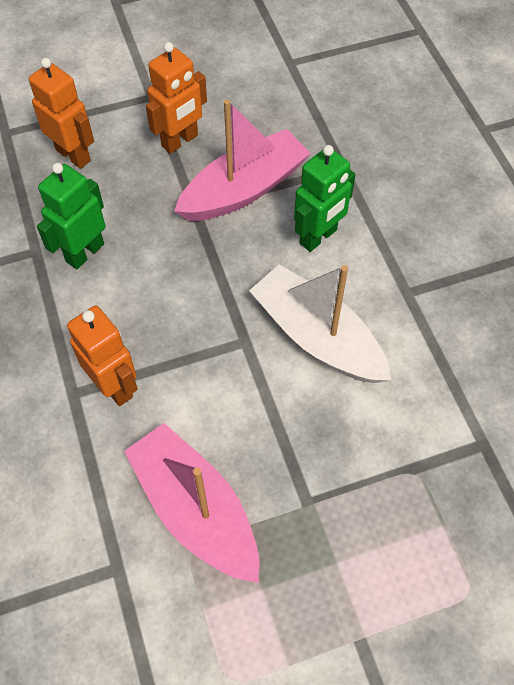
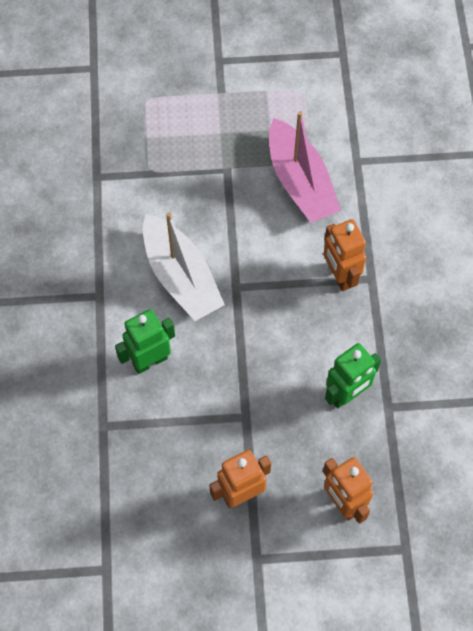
camera: 165 degrees left, 5 degrees up
pink boat [174,100,310,221] -> none

